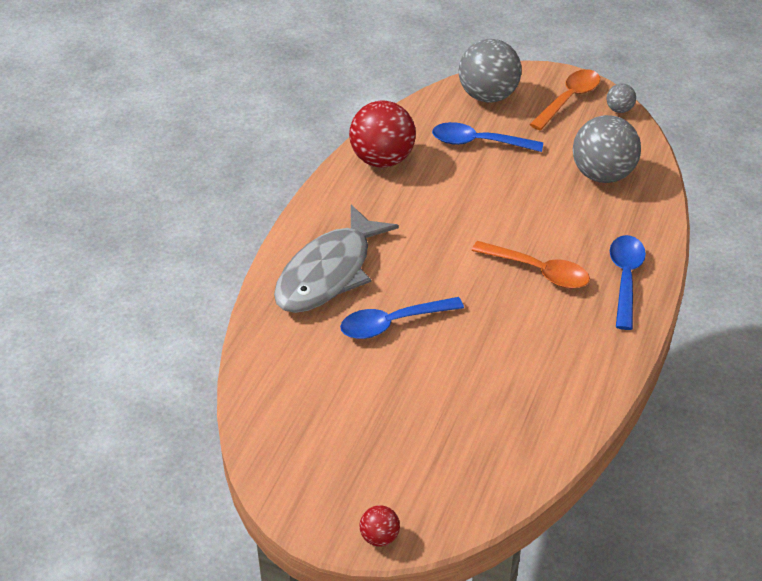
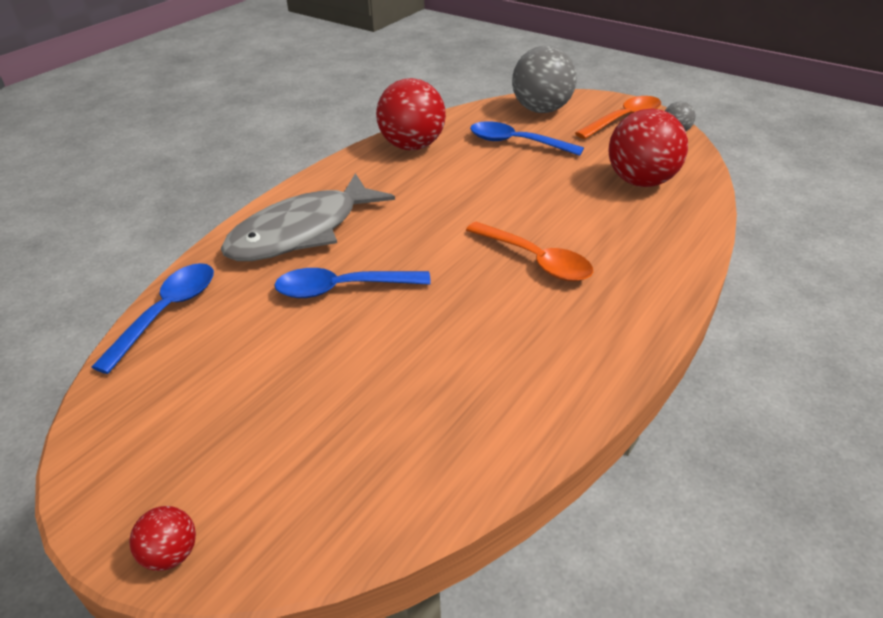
camera: 15 degrees right, 5 degrees down
grey ball [573,115,641,183] -> red ball [608,109,688,187]
blue spoon [610,235,646,330] -> blue spoon moved to [92,263,214,374]

